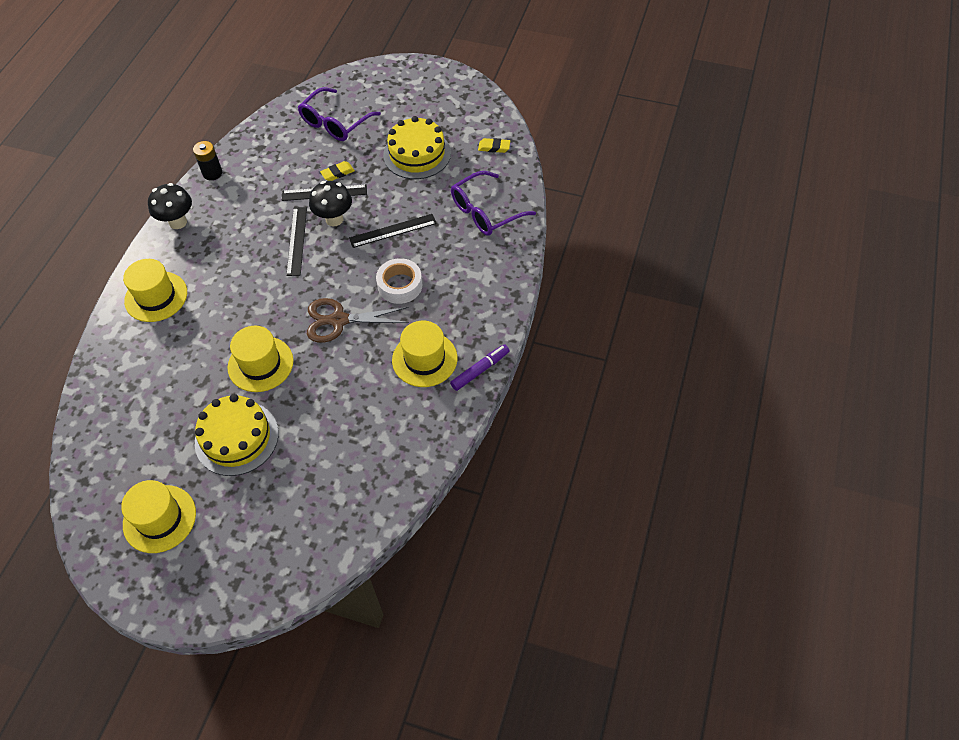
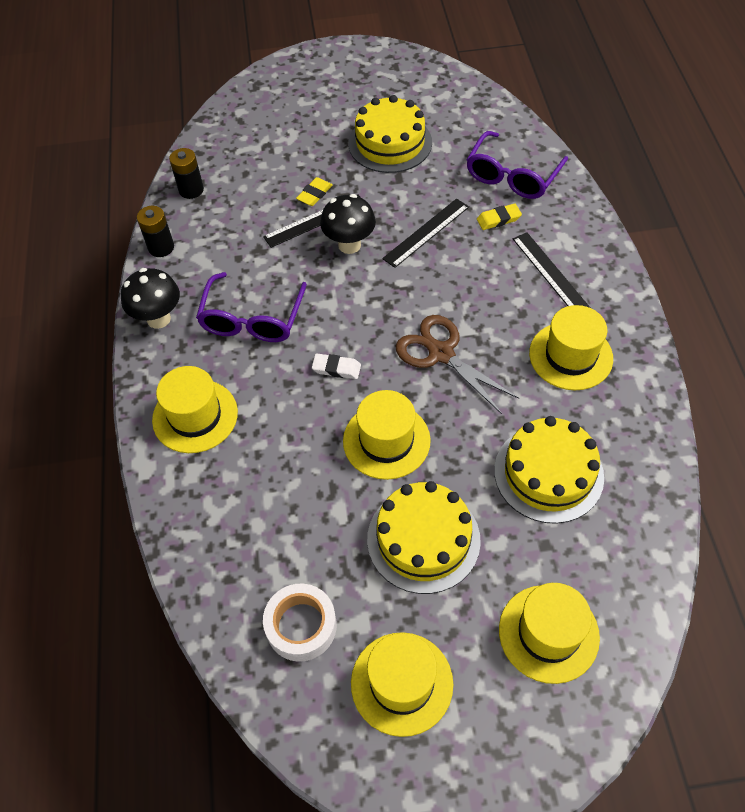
camera: 25 degrees left, 0 degrees up
black ruler [286,207,307,276] -> black ruler moved to [513,232,590,308]
purple glasses [298,87,381,141] -> purple glasses moved to [196,272,307,342]
brown scissors [307,298,409,343] -> brown scissors turned 75 degrees clockwise [396,315,519,414]
white tape [376,258,422,304] -> white tape moved to [263,584,337,662]
purple marker [450,344,510,391] -> none
yellow eraser [478,138,510,153] -> yellow eraser moved to [477,203,522,230]
none -> black battery [169,148,204,199]
none -> white eraser [312,354,361,379]
none -> yellow cake [494,416,604,524]
none -> yellow hat [499,583,600,684]

